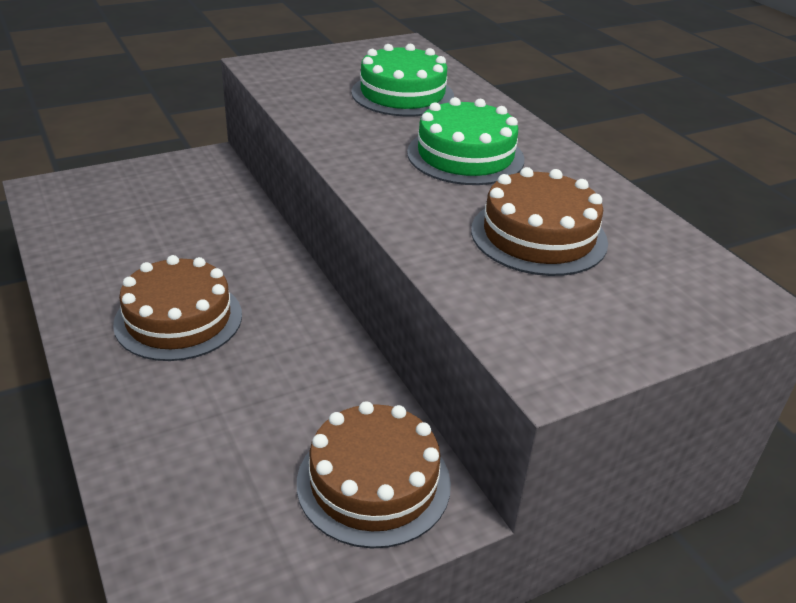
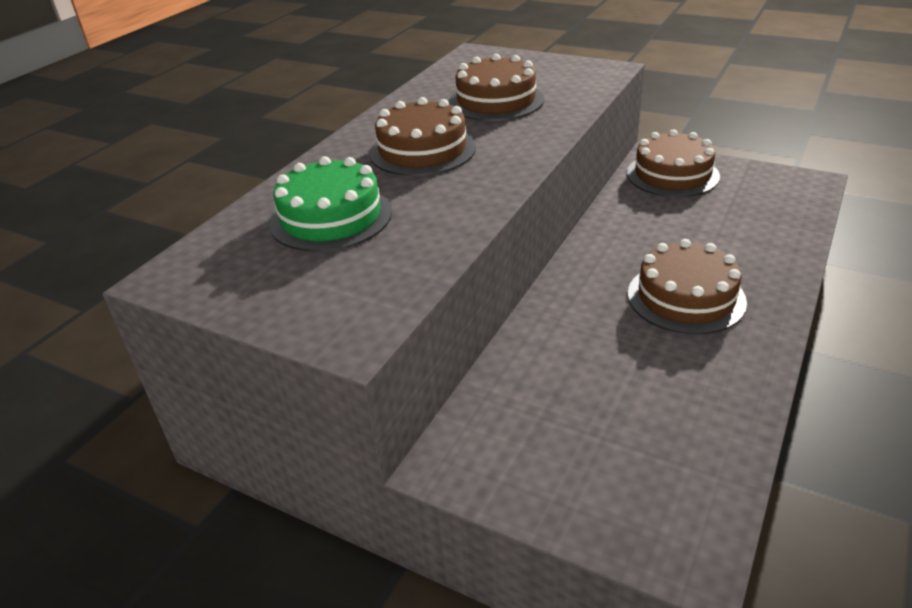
camera: 120 degrees left, 0 degrees up
green cake [407,97,525,185] -> brown cake [369,97,476,176]

